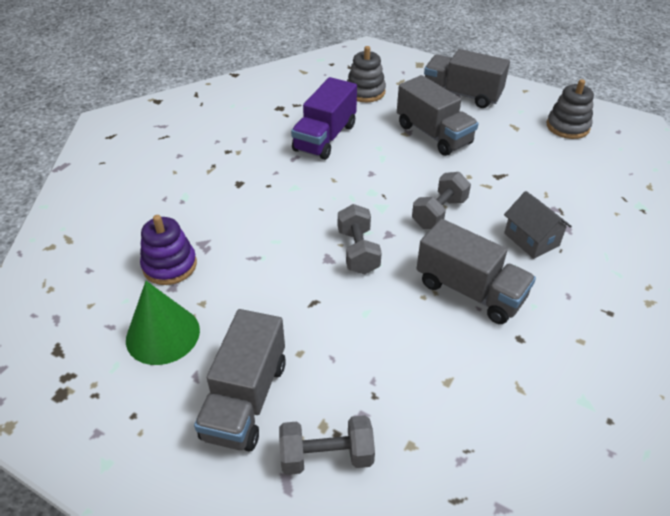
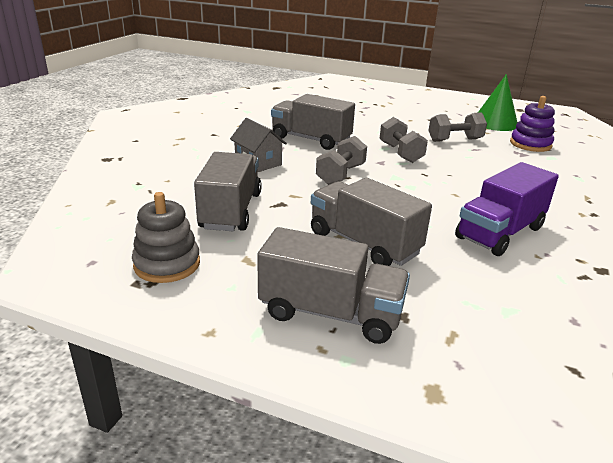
camera: 170 degrees right, 15 degrees down
grey truck [194,309,286,452] -> grey truck moved to [194,152,262,231]
grey dumbbell [279,415,375,475] -> grey dumbbell moved to [428,112,487,142]
purple truck [291,77,357,160] -> purple truck turned 150 degrees counterclockwise [455,162,559,256]
grey stacking toy [347,46,386,102] -> none

